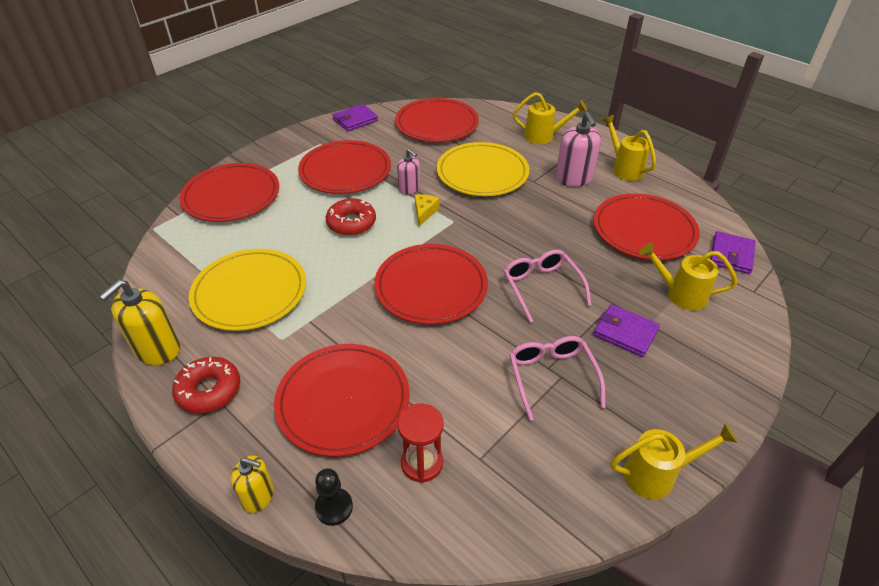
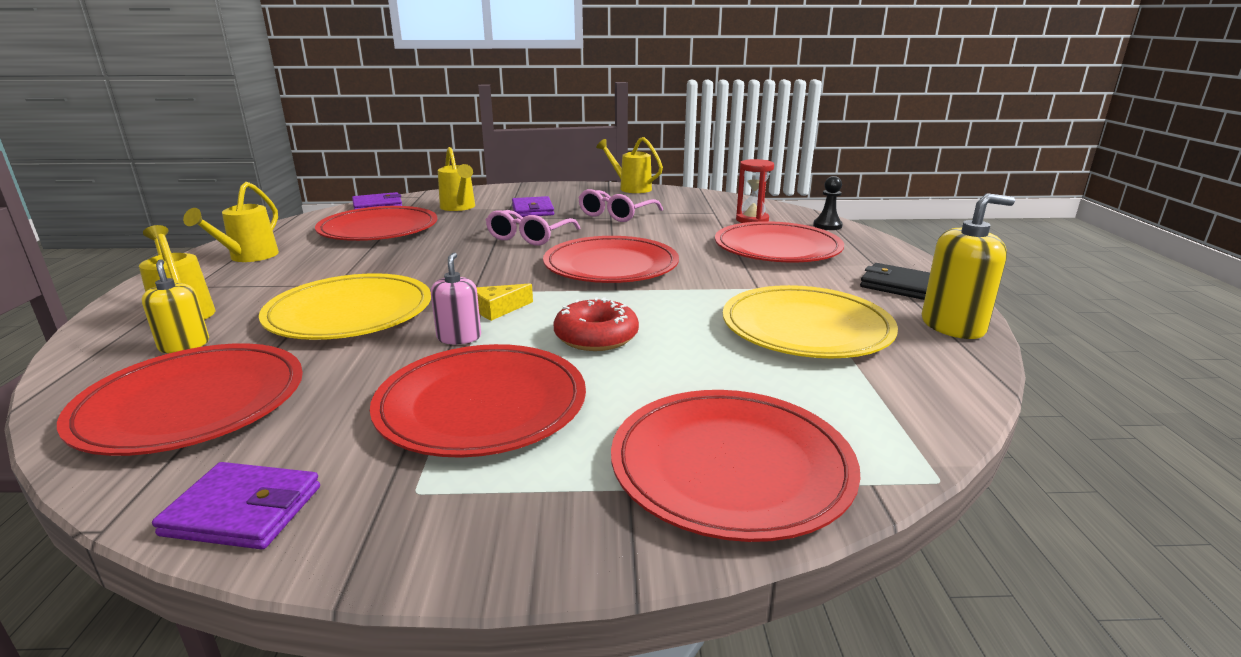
camera: 135 degrees left, 20 degrees down
red donut [172,357,240,414] -> black wallet [860,263,930,300]
yellow soap dispenser [231,456,274,513] -> yellow soap dispenser moved to [142,259,209,353]
pink soap dispenser [556,112,601,187] -> none

